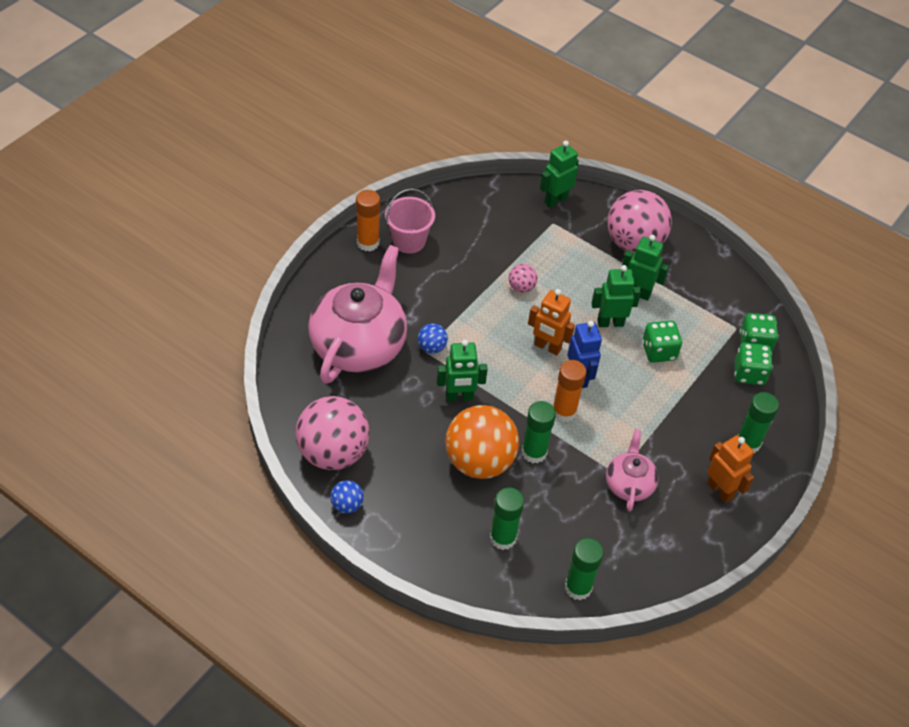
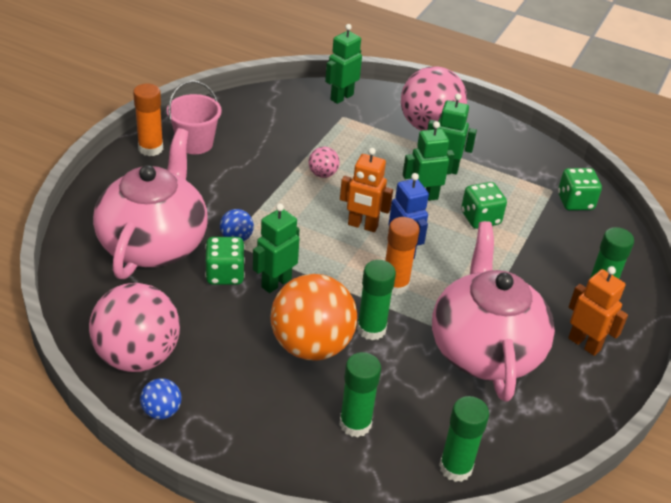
camera: 10 degrees left, 10 degrees down
green robot [437,339,488,401] -> green robot turned 150 degrees clockwise [253,203,300,293]
pink teapot [606,429,659,512] -> pink teapot [432,221,555,401], size x1.99
green dice [734,342,773,385] -> green dice moved to [205,237,245,285]

